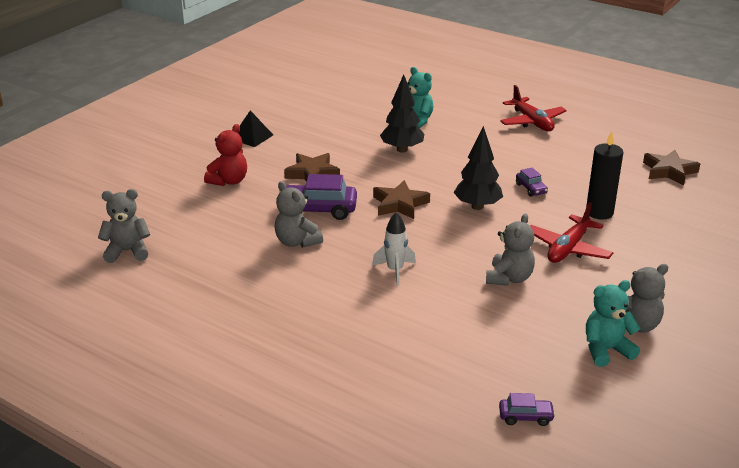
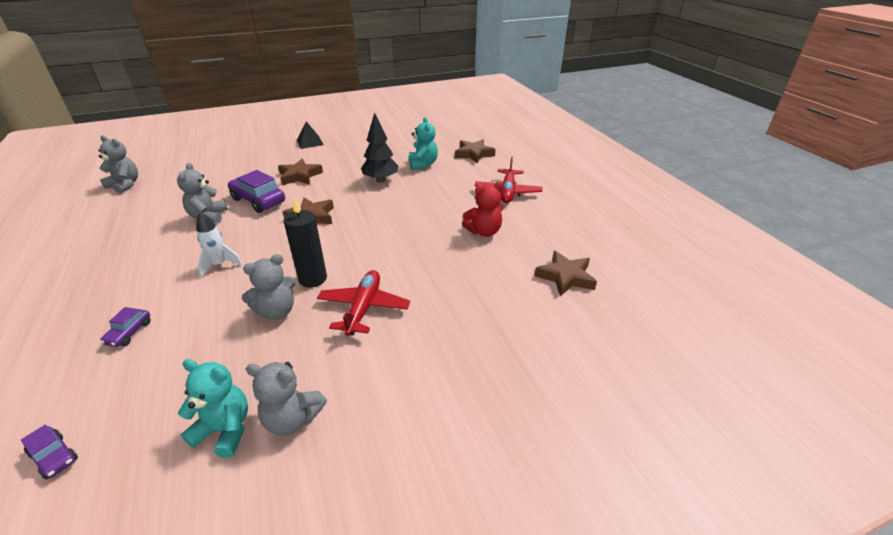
camera: 35 degrees right, 5 degrees up
red teddy bear [204,124,247,186] -> red teddy bear moved to [462,182,504,237]
black tree [454,126,503,210] -> none
purple car [516,168,548,197] -> purple car moved to [100,307,151,347]
red plane [530,202,613,263] -> red plane turned 120 degrees clockwise [317,270,410,336]
black candle [586,131,623,219] -> black candle moved to [283,197,327,287]
none -> brown star [455,139,496,164]

